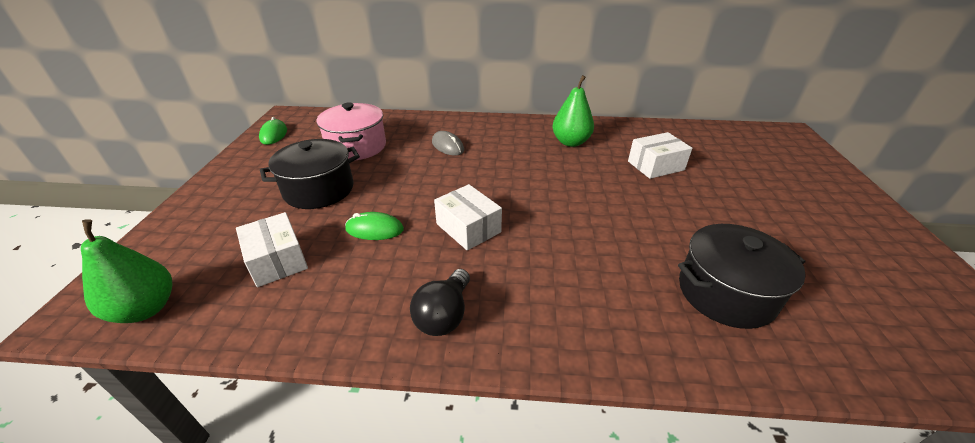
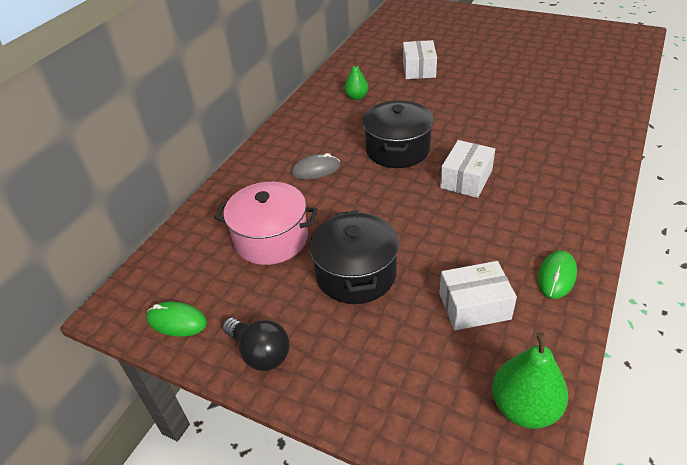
camera: 65 degrees left, 5 degrees up
green mouse [345,212,404,240] -> green mouse moved to [538,250,577,299]
black light bulb [410,269,470,336] -> black light bulb moved to [223,318,290,371]
white box [434,184,502,250] -> white box turned 45 degrees counterclockwise [440,140,495,198]
green pear [552,75,594,147] -> green pear [344,59,368,100], size x0.61
black pot [678,224,806,329] -> black pot moved to [363,100,434,168]

